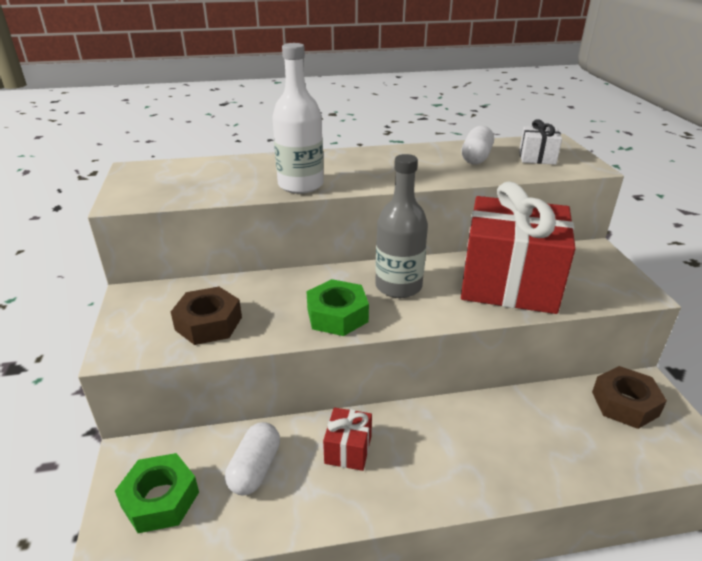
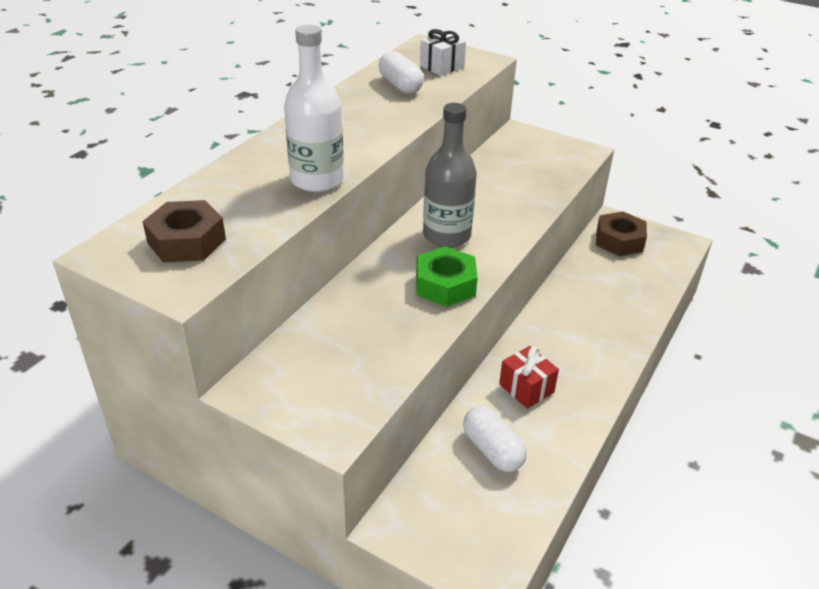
camera: 50 degrees left, 5 degrees up
green nut [115,453,199,533] -> none
brown nut [171,287,242,345] -> brown nut moved to [142,200,226,263]
red gift [461,181,576,314] -> none

